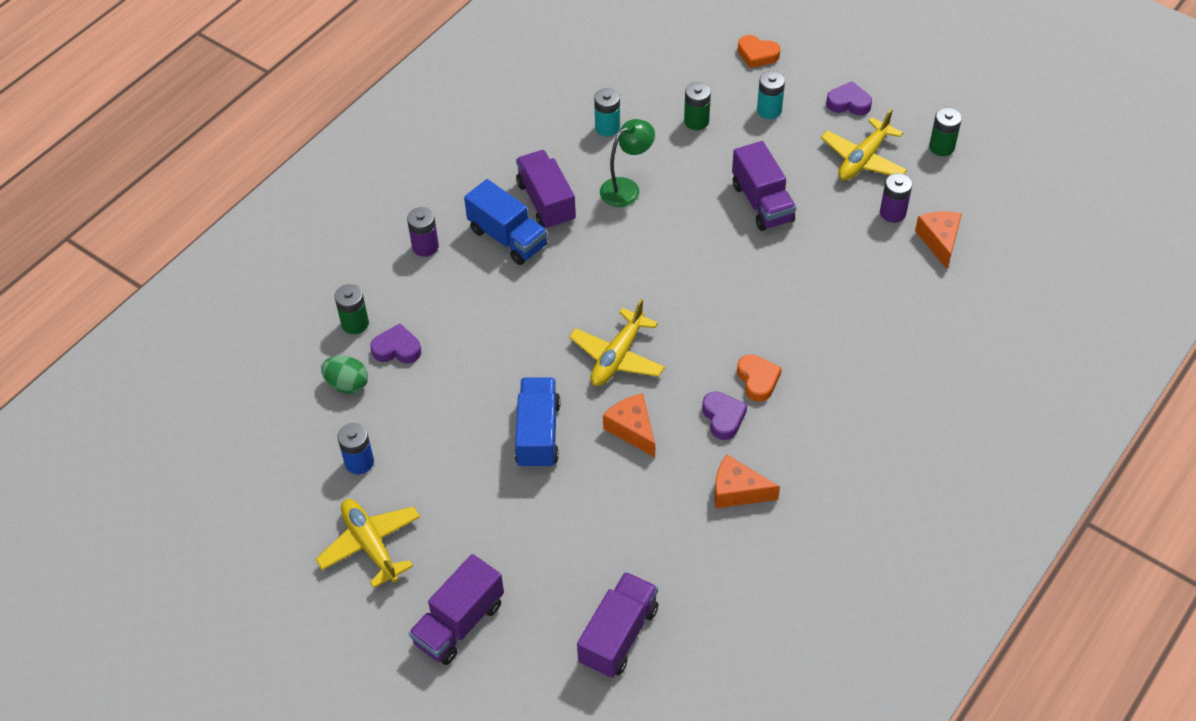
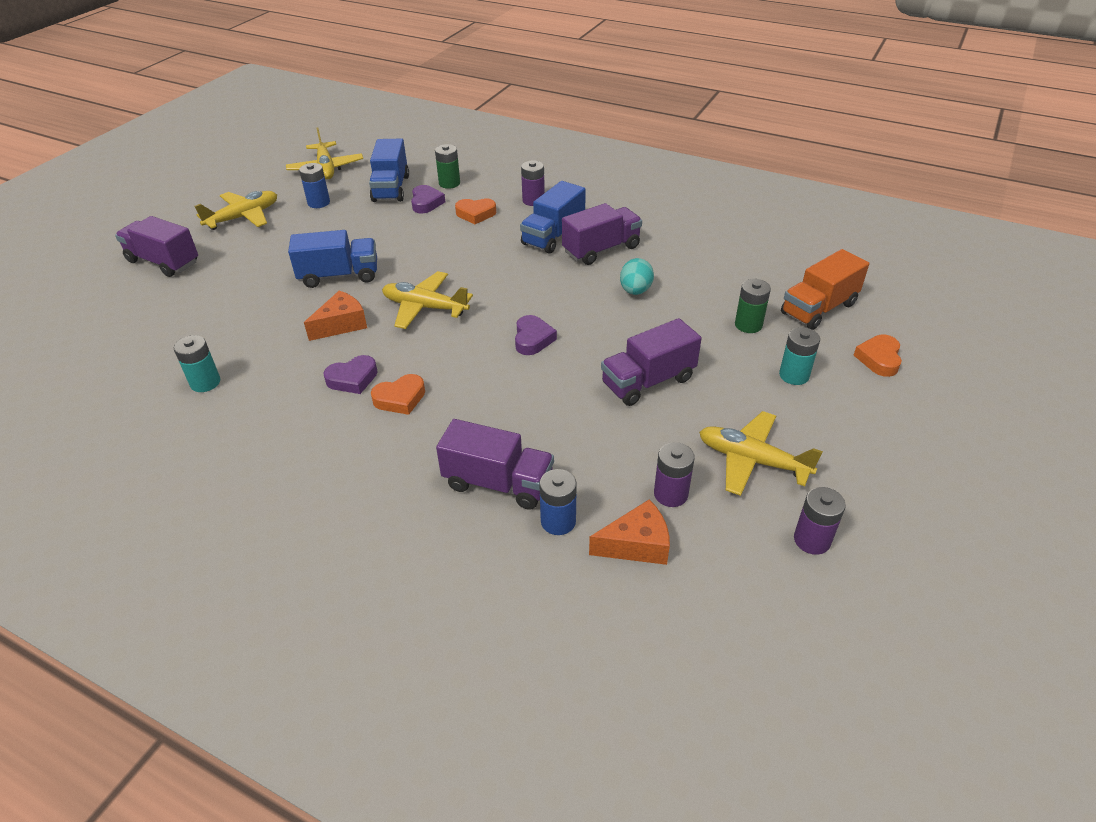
camera: 80 degrees right, 10 degrees down
green egg [321,356,368,394] -> blue truck [369,139,409,202]
purple truck [577,572,659,678] -> purple truck moved to [436,419,554,510]
turquoise battery [594,88,620,136] -> turquoise battery moved to [174,335,220,392]
green lamp [600,119,655,207] -> turquoise egg [620,258,654,295]
orange cheese [715,455,780,508] -> none
purple heart [826,81,872,115] -> purple heart moved to [515,315,557,355]
green battery [929,108,962,156] -> purple battery [794,487,846,555]
none -> yellow plane [286,128,363,179]
none -> orange heart [455,198,496,224]
none -> blue battery [539,469,577,535]
none -> orange truck [781,249,869,330]

